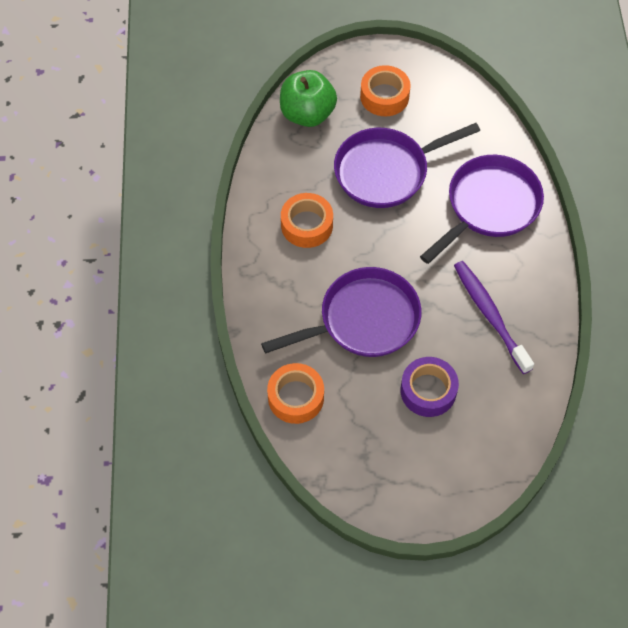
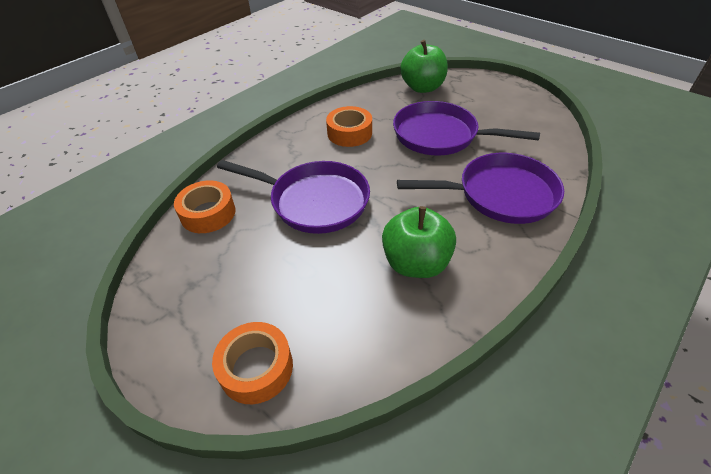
camera: 45 degrees right, 15 degrees down
orange tape [360,65,411,116] -> orange tape moved to [212,322,293,404]
purple tape [400,357,459,417] -> none
purple toothbrush [454,261,534,374] -> green apple [382,206,456,278]

